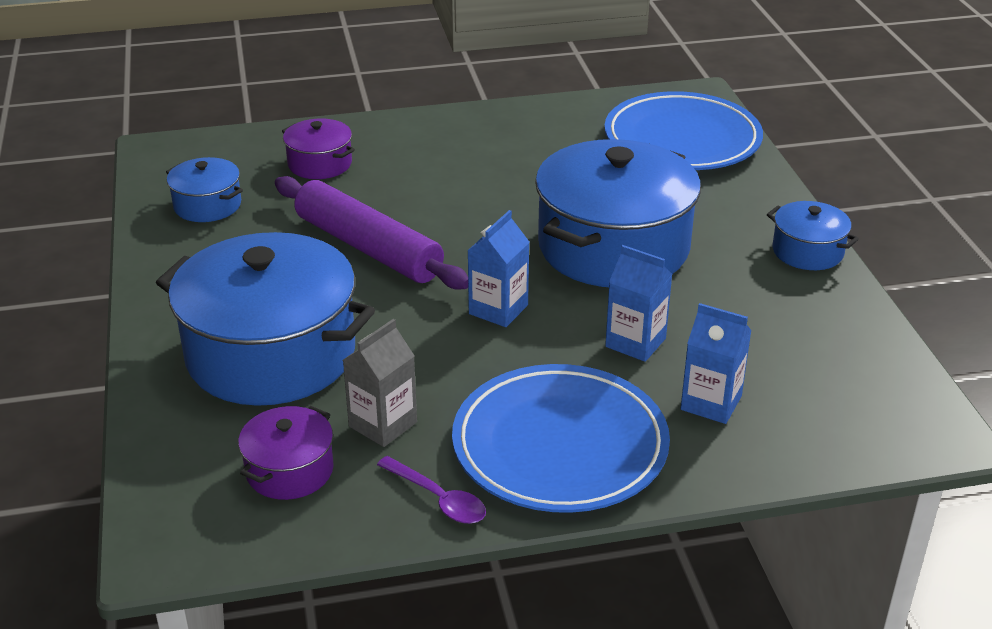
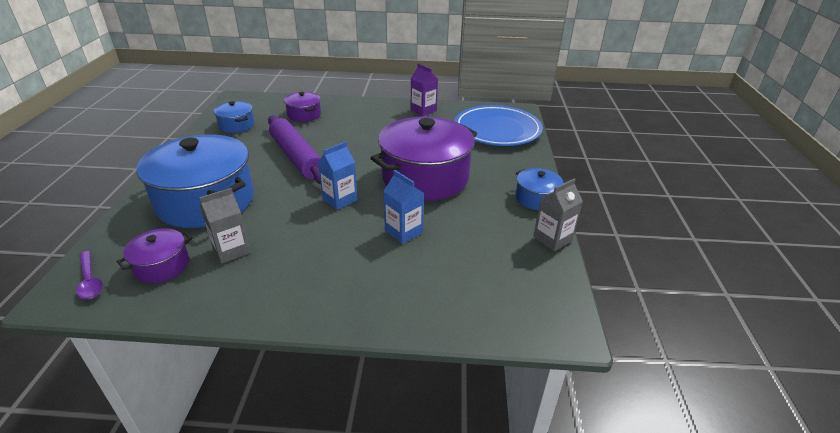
camera: 15 degrees right, 0 degrees up
purple spoon [377,456,486,524] -> purple spoon moved to [76,251,103,299]
blue plate [452,364,670,513] -> none
blue pot [535,139,701,287] -> purple pot [371,117,477,201]
blue carton [681,303,752,424] -> none
none -> purple carton [411,63,438,116]
none -> grey carton [533,178,583,251]

